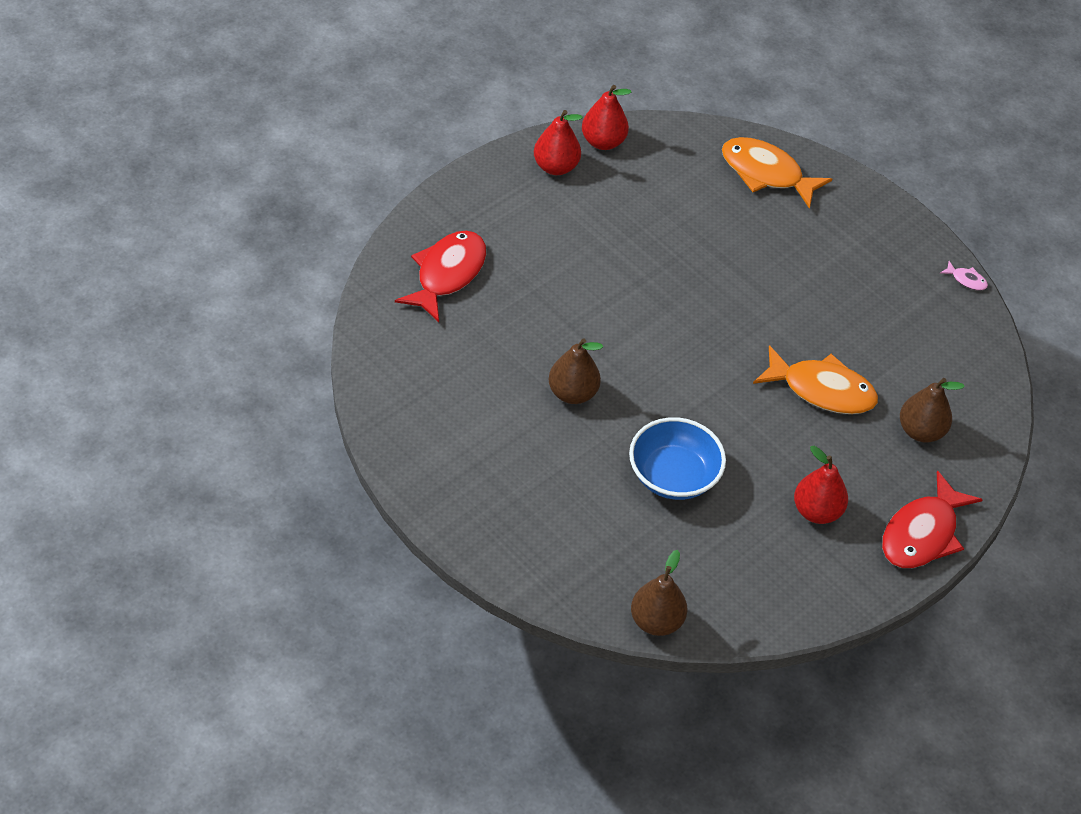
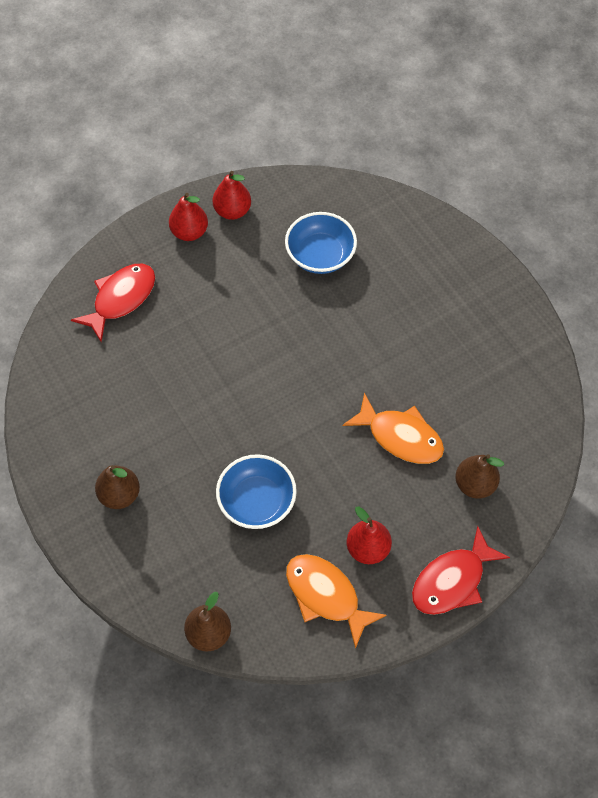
camera: 15 degrees right, 10 degrees up
brown pear [549,338,603,404] -> brown pear moved to [95,465,140,509]
red pear [582,85,631,150] -> red pear moved to [169,193,208,241]
orange fish [722,137,832,209] -> orange fish moved to [286,554,386,649]
pink fish [940,261,988,291] -> none
none -> blue bowl [285,212,357,274]

